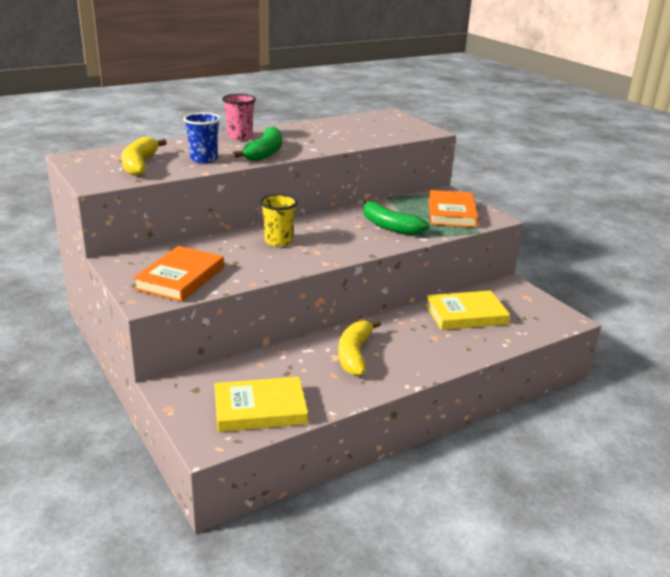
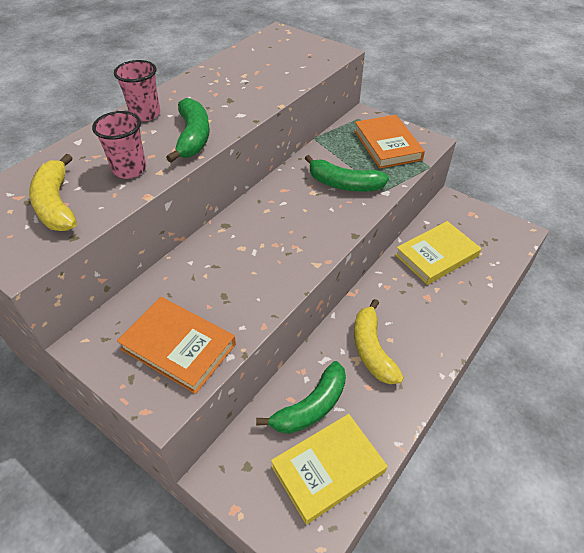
camera: 20 degrees left, 20 degrees up
orange book [133,246,224,302] -> orange book turned 60 degrees counterclockwise [117,297,236,394]
blue cup [183,113,221,163] -> pink cup [92,111,146,179]
yellow cup [260,194,298,247] -> none
none -> green banana [256,361,346,434]

